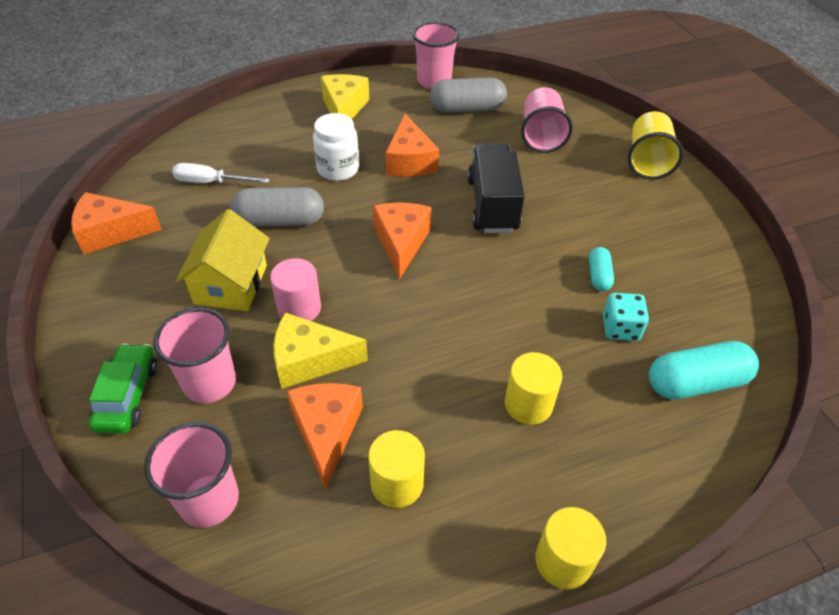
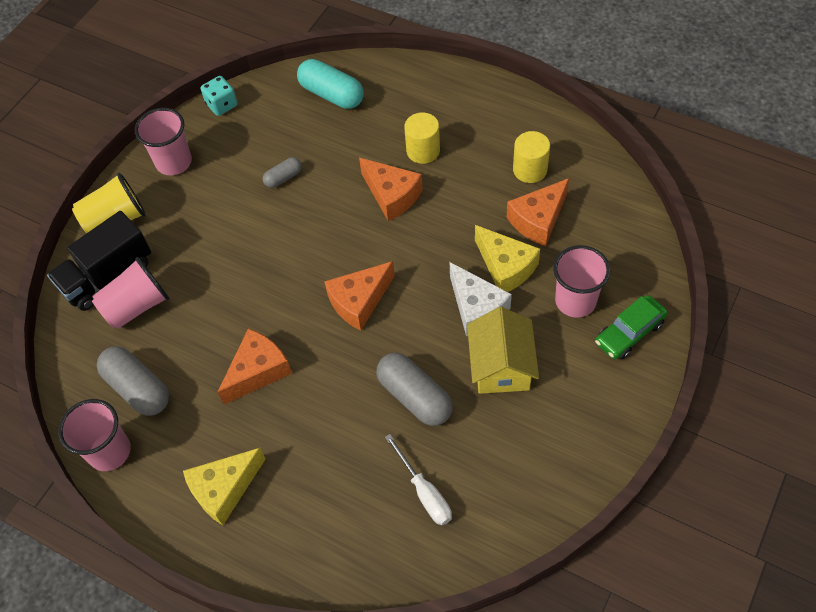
camera: 125 degrees left, 10 degrees up
orange cheese [71,192,162,254] -> orange cheese moved to [359,158,423,221]
pink cup [144,422,239,528] -> pink cup moved to [135,108,192,175]
yellow house [175,209,270,311] -> yellow house turned 60 degrees counterclockwise [467,307,539,394]
pink cylinder [270,258,321,321] -> white cheese [450,262,512,336]
white jar [313,113,359,181] -> none
black truck [467,144,525,233] -> black truck moved to [47,211,151,311]
yellow cylinder [535,507,606,589] -> none
turquoise capsule [589,247,614,291] -> grey capsule [263,157,302,188]
turquoise dice [603,293,649,341] -> turquoise dice moved to [200,76,238,116]

